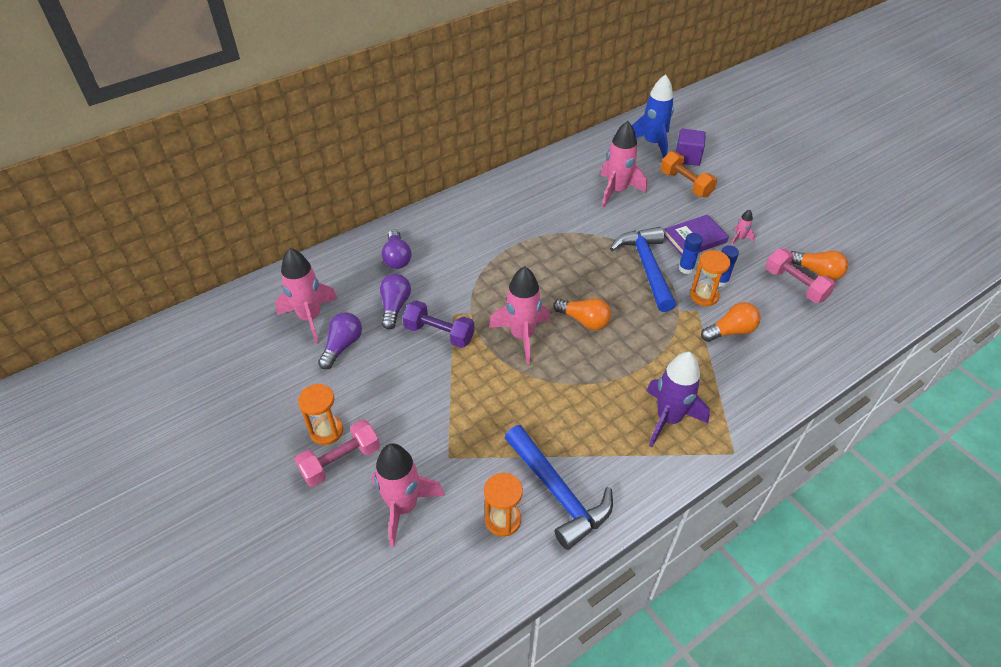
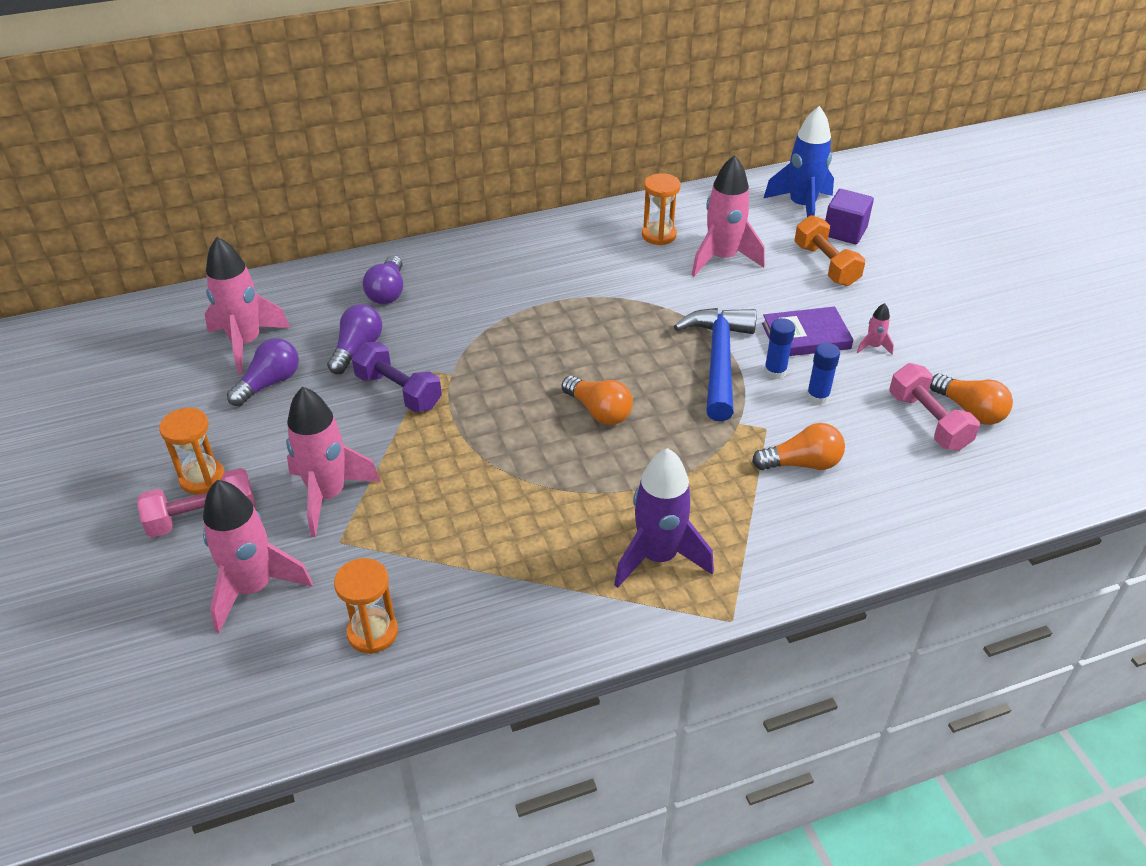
camera: 15 degrees right, 5 degrees down
pink rocket [489,266,550,364] -> pink rocket moved to [286,387,381,537]
blue hammer [505,425,613,550] -> none
orange hourglass [690,250,730,306] -> orange hourglass moved to [642,173,681,245]

